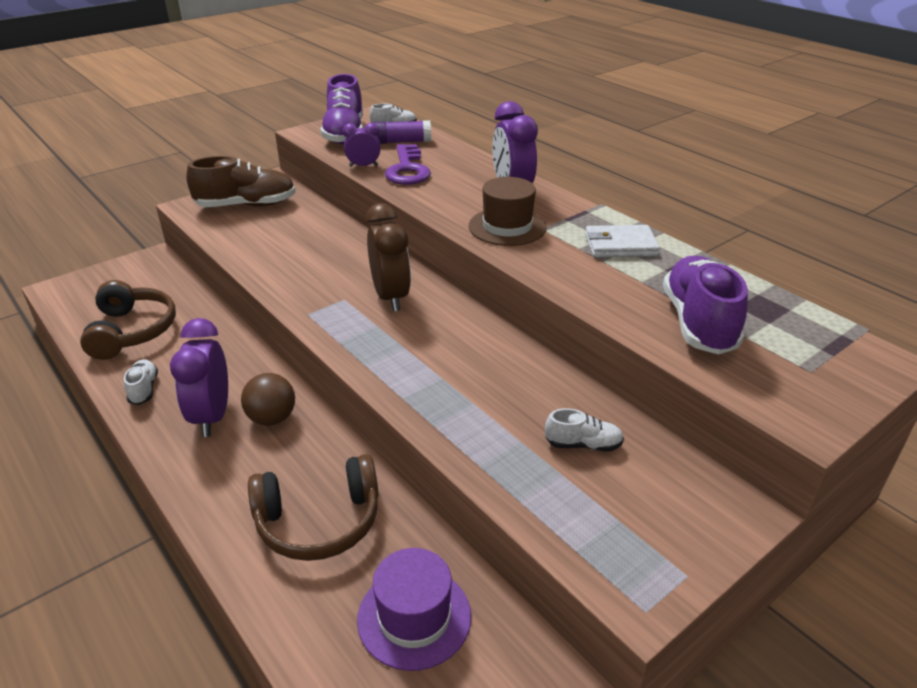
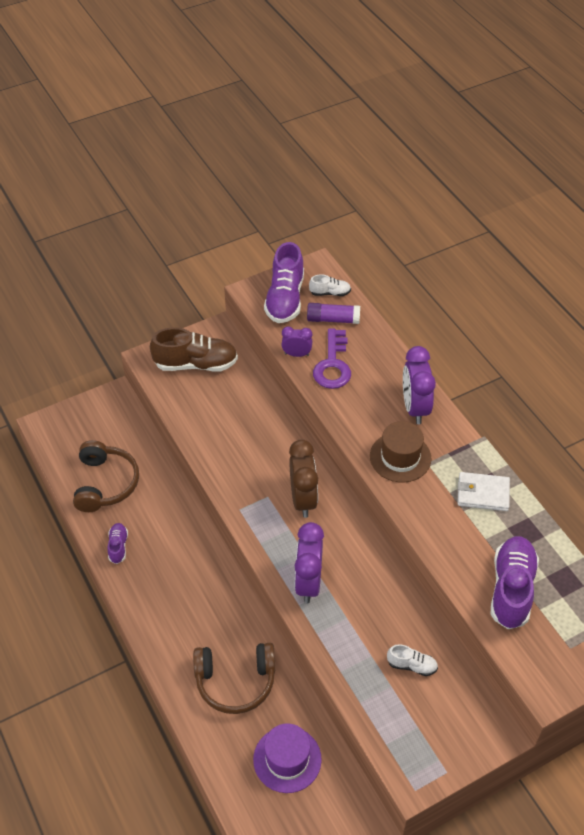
camera: 10 degrees right, 15 degrees up
white shoe [124,359,158,405] -> purple shoe [108,523,128,564]
purple clock [170,318,228,437] -> purple clock moved to [295,522,324,604]
brown ball [241,373,295,426] -> none

